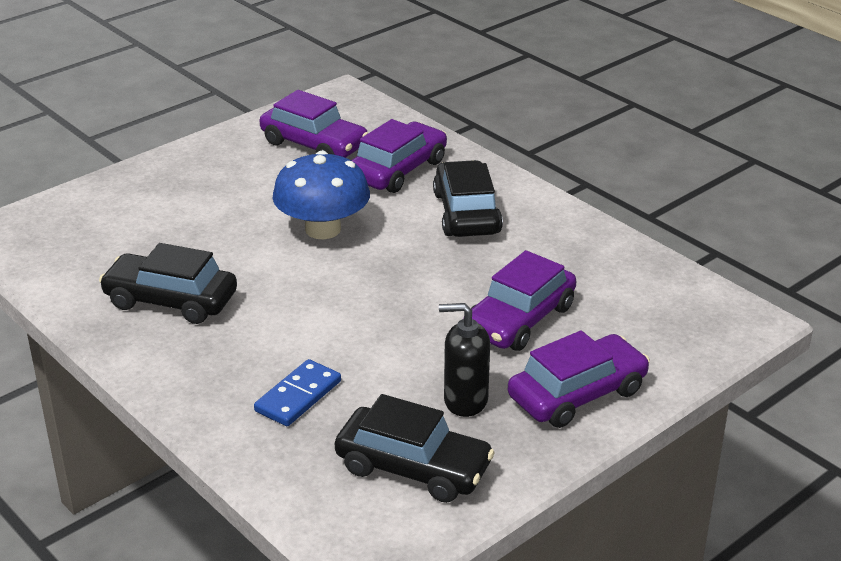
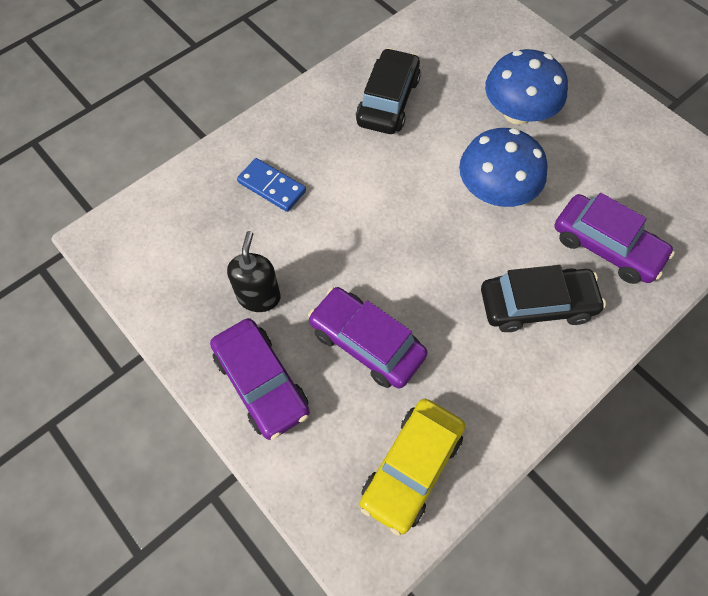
camera: 90 degrees right, 30 degrees up
purple car [260,90,368,158] -> none
black car [335,394,495,503] -> none
none -> yellow car [360,399,465,536]
none -> blue mushroom [485,49,568,125]

